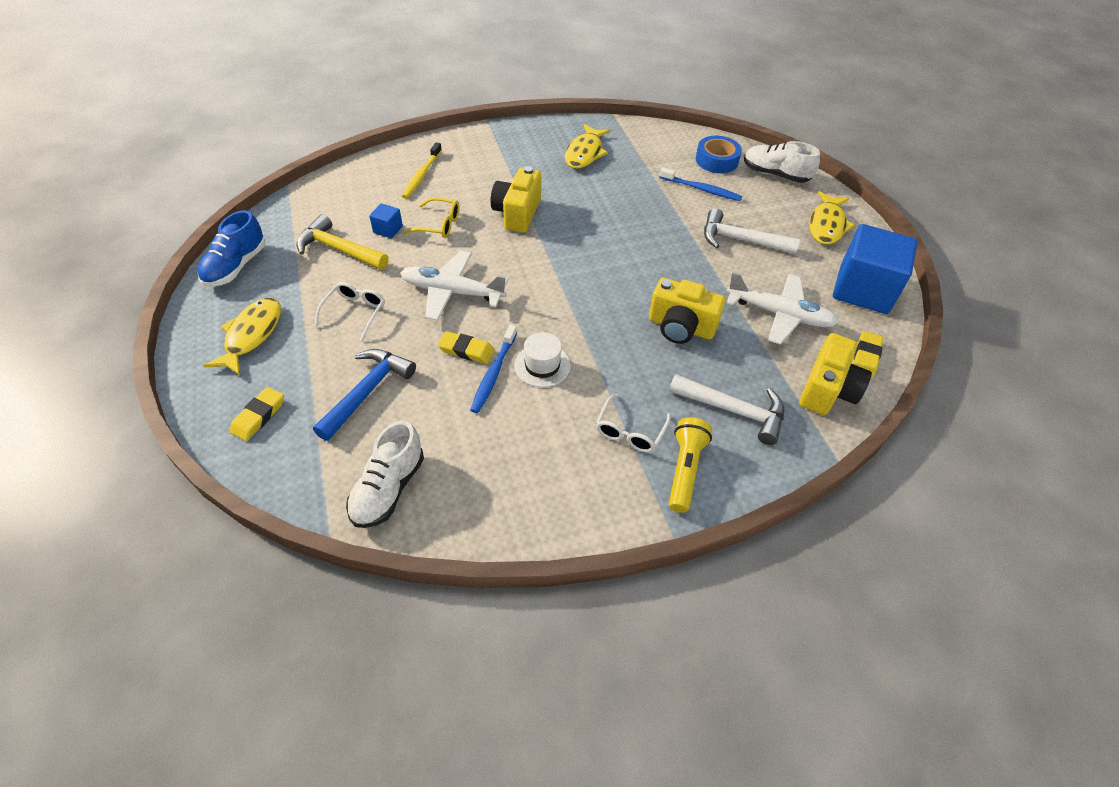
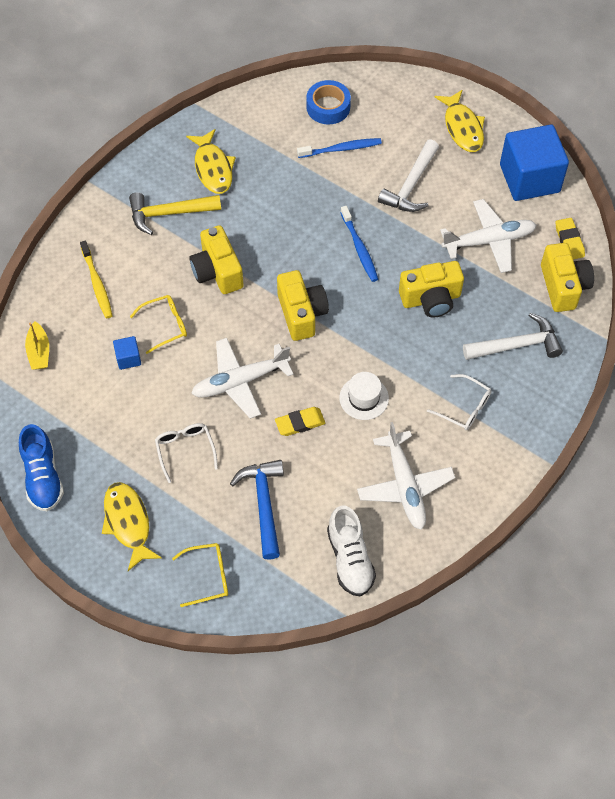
camera: 35 degrees left, 10 degrees up
yellow eraser [230,387,284,441] -> yellow glasses [172,543,228,607]
yellow hammer [297,214,389,270] -> yellow hammer moved to [129,192,221,235]
blue toothbrush [470,325,517,413] -> blue toothbrush moved to [340,206,378,282]
white glasses [596,394,671,453] -> white glasses turned 45 degrees counterclockwise [427,374,492,430]
yellow flashlight [669,418,712,513] -> none
white hammer [704,208,800,254] -> white hammer turned 45 degrees counterclockwise [378,139,439,212]
white shoe [744,141,820,183] -> none
none -> yellow boat [25,321,49,370]
none -> yellow camera [277,270,329,341]
none -> white plane [357,422,455,530]

